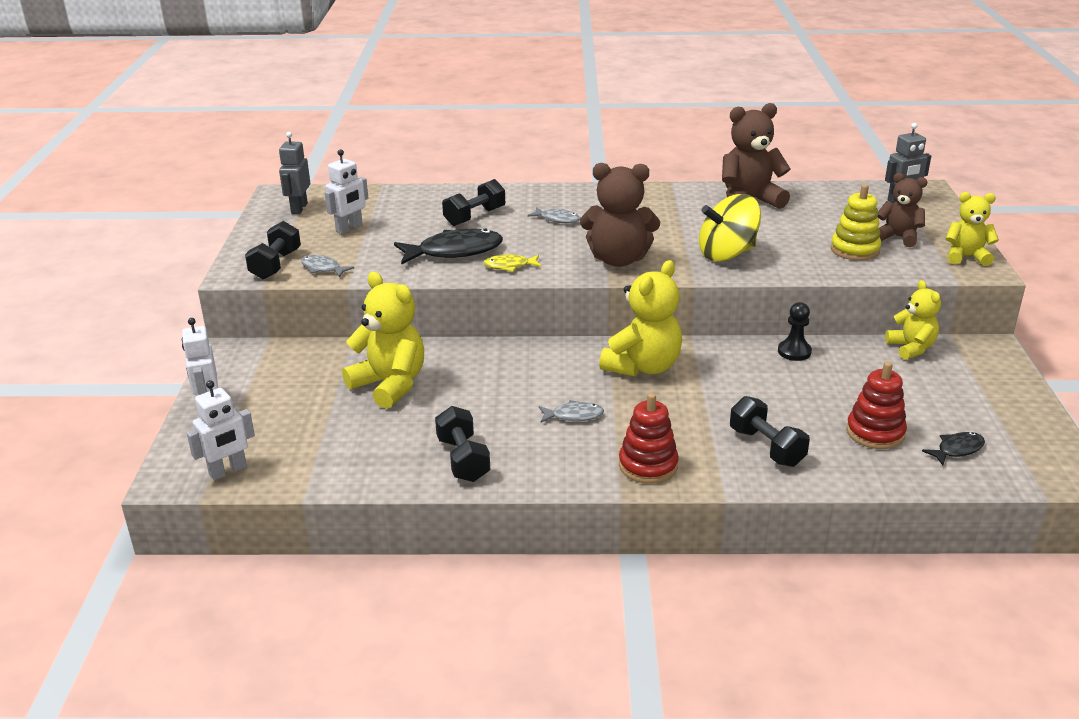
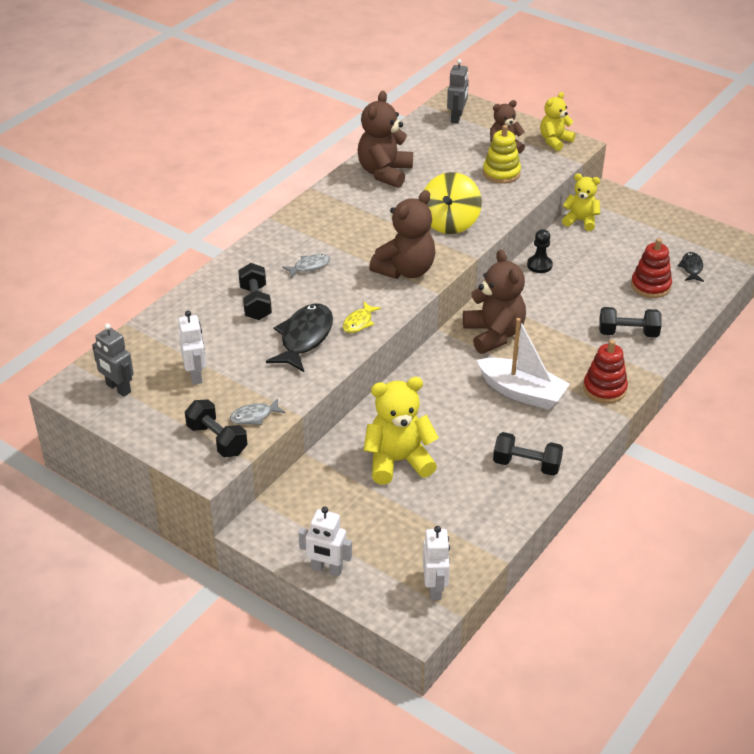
camera: 55 degrees left, 10 degrees up
grey fish [539,400,604,422] -> white boat [477,318,570,410]
yellow teddy bear [599,260,682,377] -> brown teddy bear [463,249,526,354]

